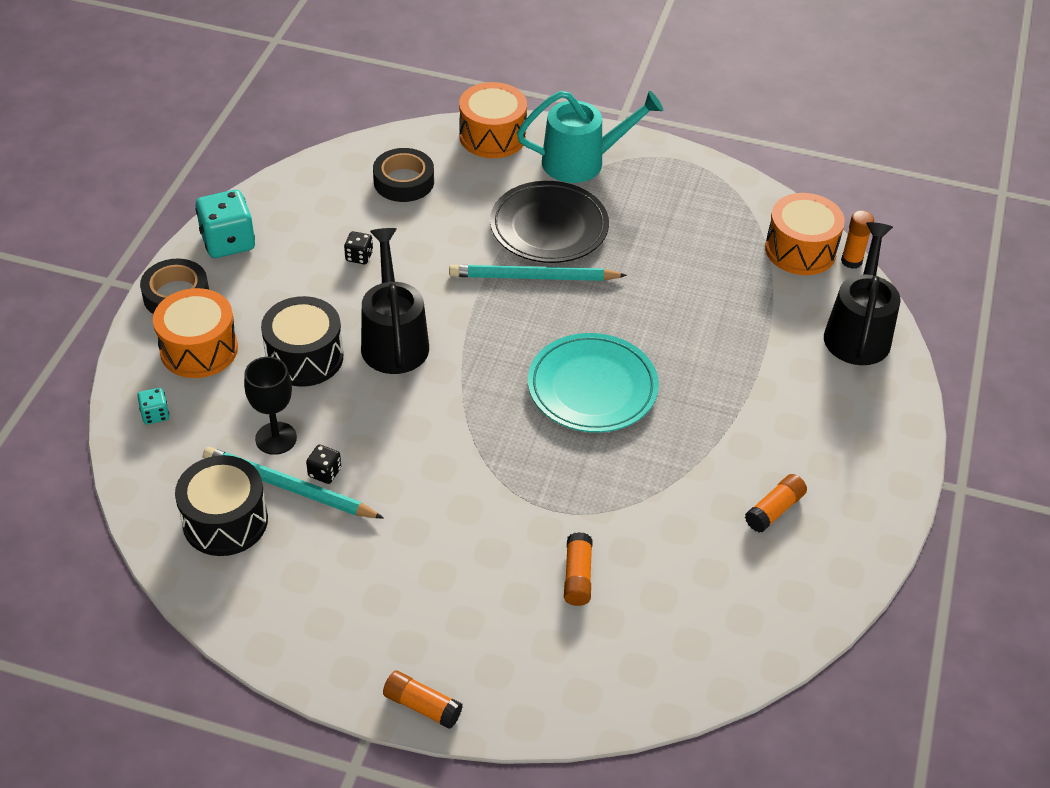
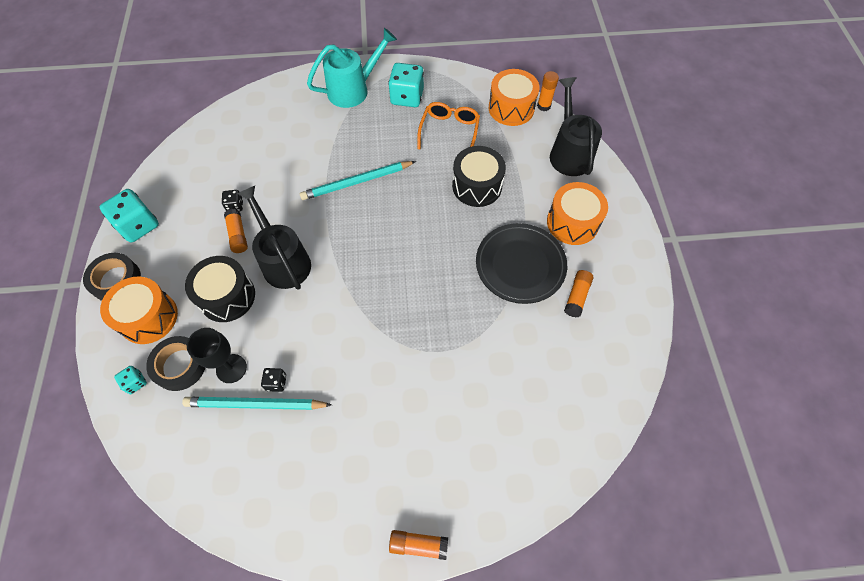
camera: 20 degrees left, 15 degrees up
black drum [175,455,268,556] -> black drum moved to [452,146,506,207]
black tape [373,148,434,202] -> black tape moved to [146,336,205,391]
orange drum [459,82,527,158] -> orange drum moved to [547,182,608,245]
black plate [490,181,609,263] -> black plate moved to [476,223,567,304]
turquoise plate [528,333,659,432] -> none
orange glue stick [564,532,593,606] -> orange glue stick moved to [224,209,248,253]
none -> turquoise dice [388,63,424,107]
none -> orange glasses [417,102,480,149]

